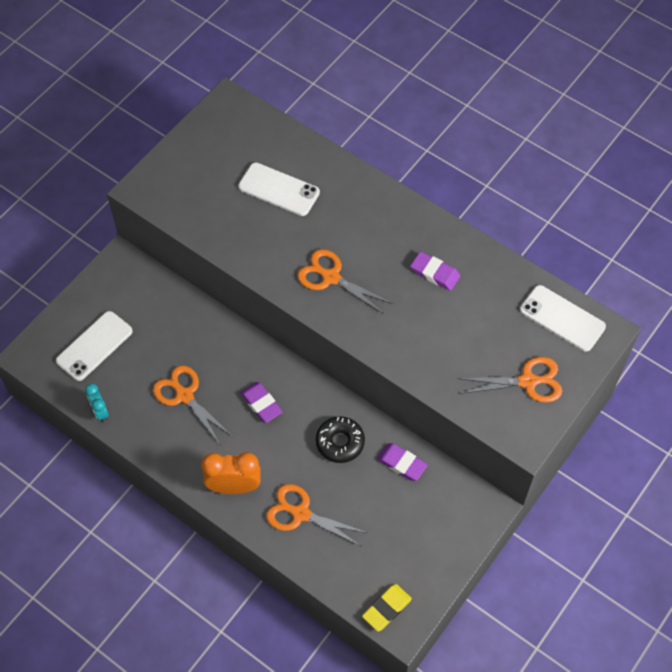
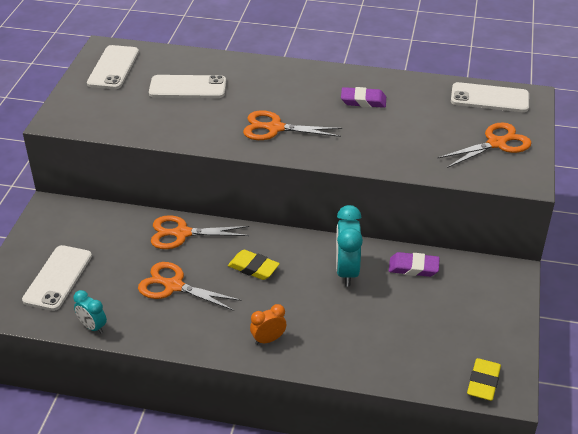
camera: 25 degrees left, 20 degrees down
orange clock [201,452,261,494] -> orange clock [250,304,286,345], size x0.58
purple eraser [240,382,283,423] -> yellow eraser [228,250,280,280]
orange scissors [266,484,367,547] -> orange scissors moved to [151,215,249,249]
black donut [316,416,365,463] -> turquoise clock [336,205,363,287]
none -> white phone [87,45,139,89]

